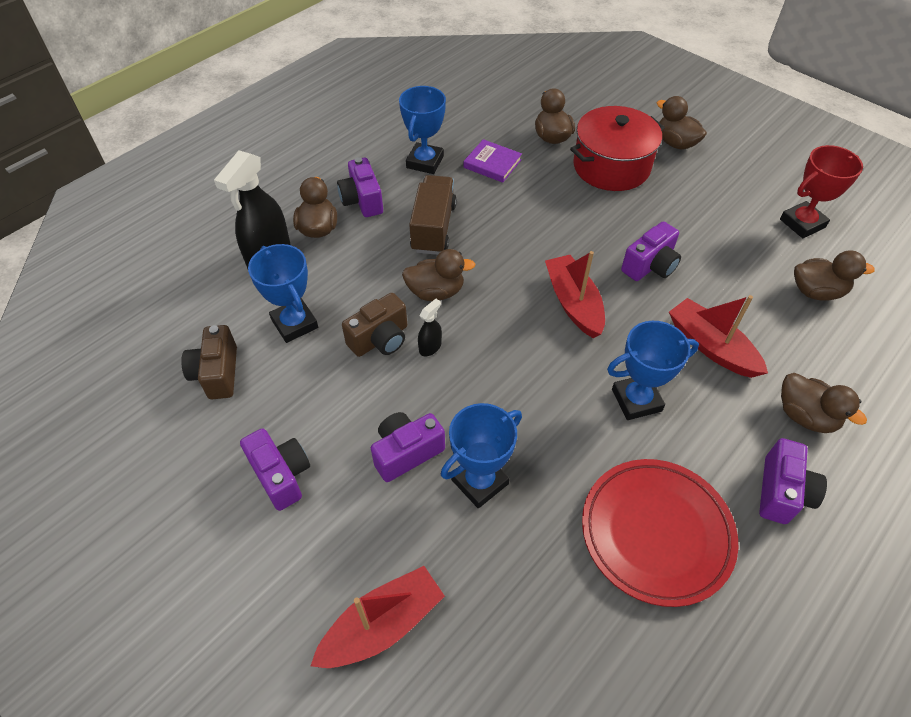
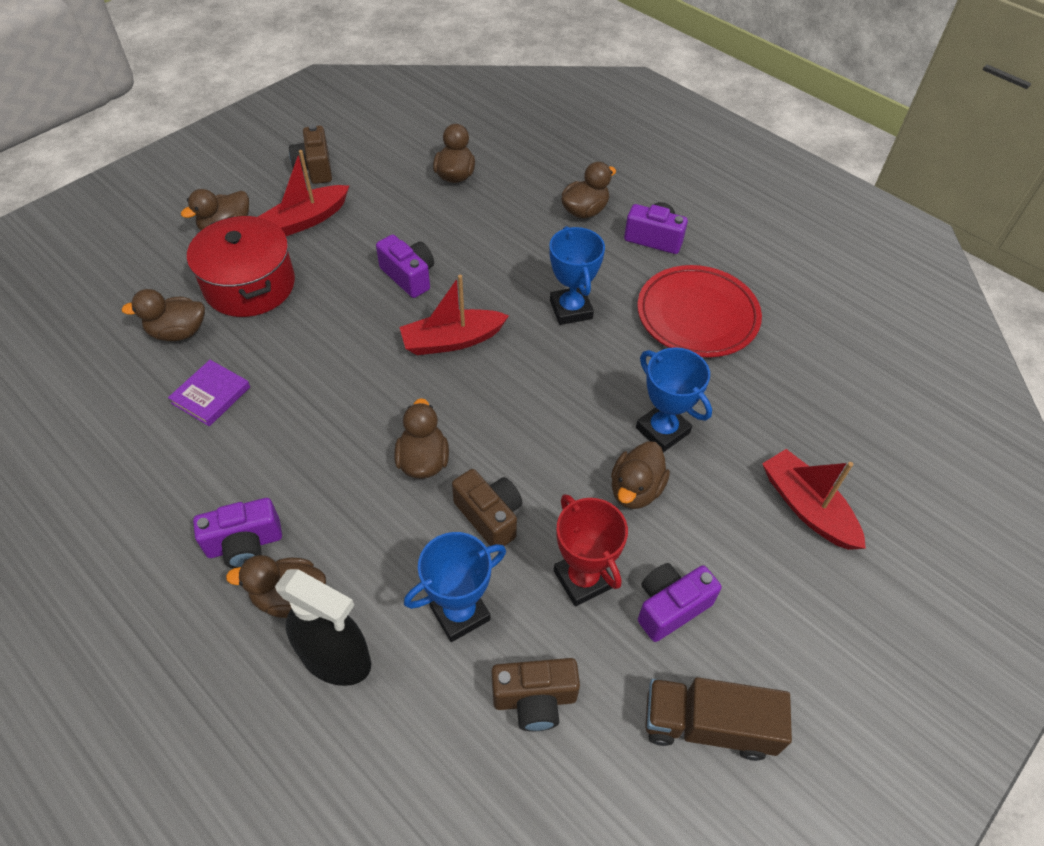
camera: 90 degrees left, 0 degrees up
purple camera [371,412,445,482] -> brown duck [611,441,670,509]
blue trophy [399,86,446,174] -> none
brown truck [409,175,457,255] -> brown truck moved to [645,677,792,761]
black spray bottle [418,299,442,356] -> none
red boat [669,295,768,378] -> red boat moved to [258,150,349,236]
red trophy [780,145,863,238] -> red trophy moved to [554,494,628,607]
none -> brown camera [289,124,332,184]

